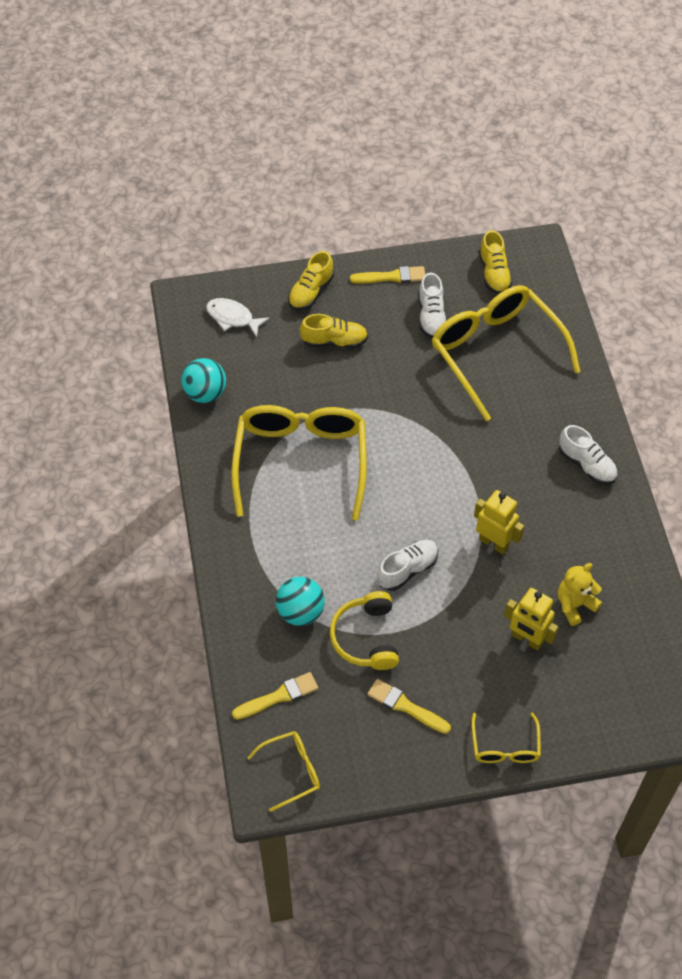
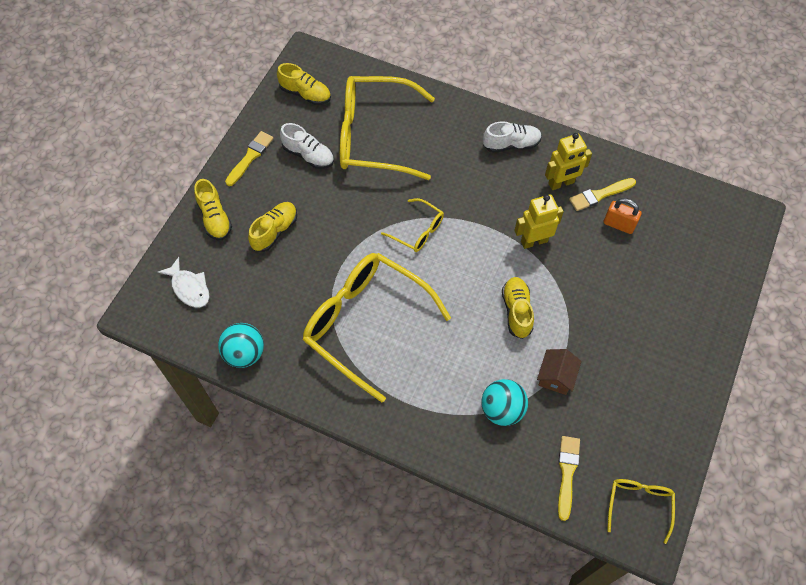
camera: 55 degrees left, 5 degrees up
white fish [206,298,270,337] -> white fish turned 105 degrees counterclockwise [158,257,210,308]
yellow headphones [330,591,399,670] -> brown house [537,349,581,395]
yellow brush [367,679,451,734] -> yellow brush moved to [569,178,636,211]
white shoe [377,540,438,591] -> yellow shoe [502,277,534,339]
yellow glasses [471,712,541,763] -> yellow glasses moved to [381,198,444,252]
yellow robot [504,588,558,651] -> yellow robot moved to [545,133,592,190]
yellow teddy bear [558,563,602,626] -> orange padlock [604,198,642,234]

